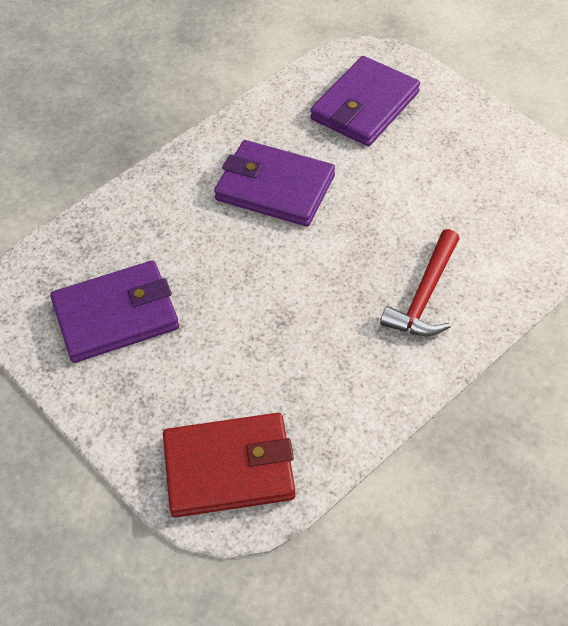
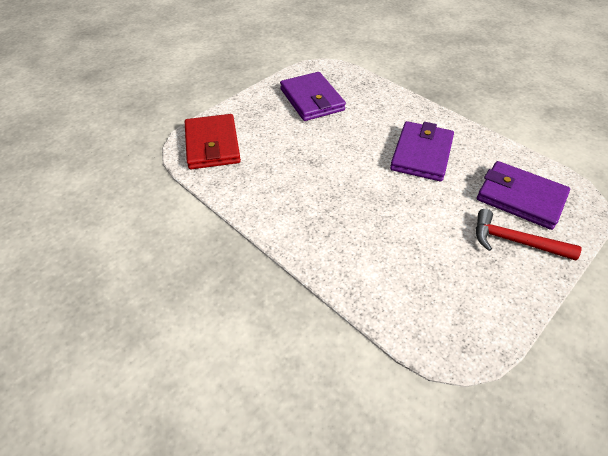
camera: 85 degrees right, 5 degrees down
red hammer [380,229,460,336] -> red hammer moved to [476,209,581,261]

